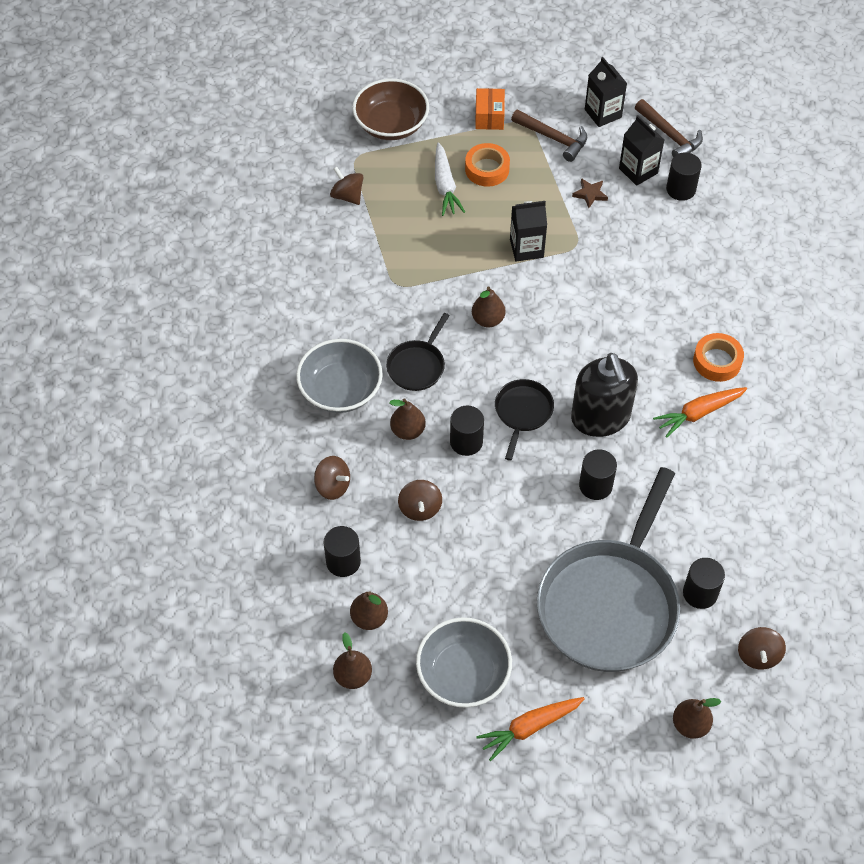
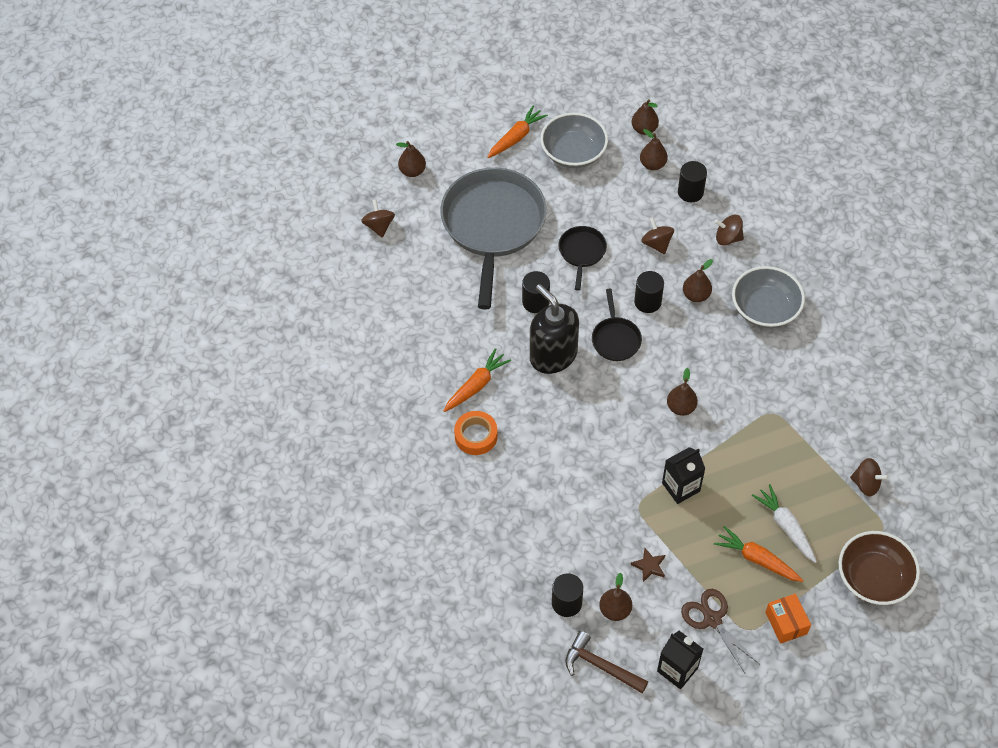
camera: 160 degrees right, 0 degrees up
black pan [386,313,450,391] -> black pan moved to [558,226,607,291]
orange tape [465,143,510,187] -> orange carrot [714,526,804,582]
brown hammer [511,109,587,162] -> brown scissors [681,589,759,673]
black carton [619,115,664,186] -> brown pear [599,572,632,621]
black cylinder [683,558,725,609] -> none

